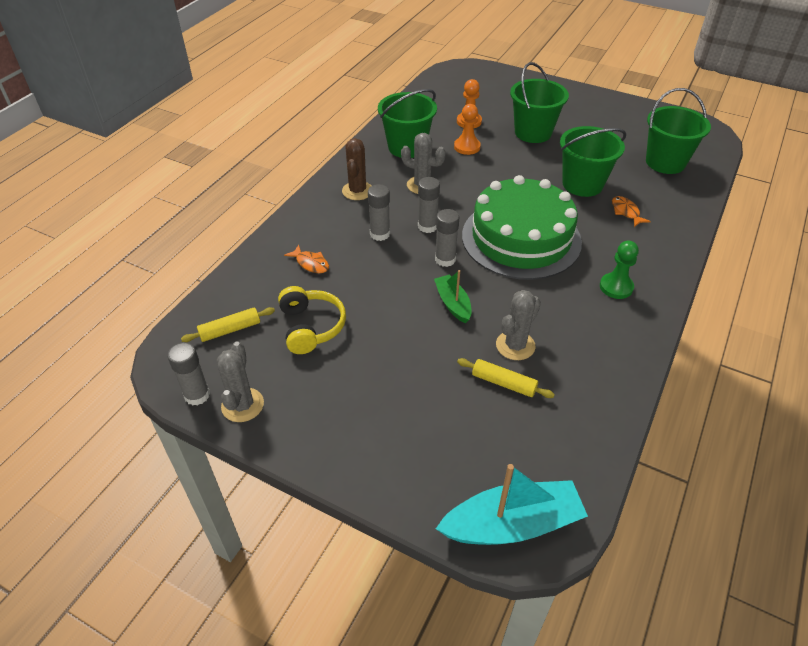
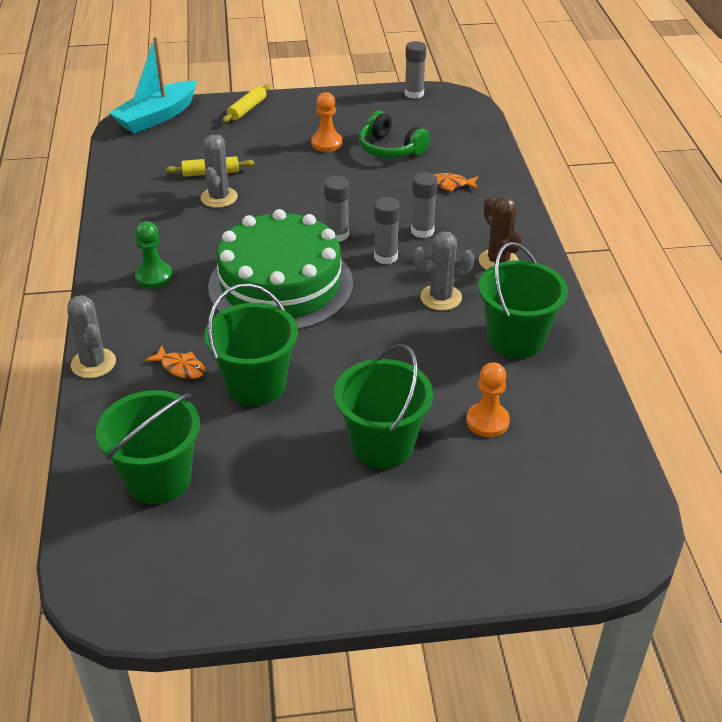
camera: 145 degrees right, 5 degrees down
yellow rolling pin [181,307,275,342] -> yellow rolling pin moved to [223,85,270,122]
grey cactus [217,342,264,422] -> grey cactus moved to [67,295,116,378]
yellow headphones [278,286,346,354] -> green headphones [359,111,430,158]
green boat [434,270,472,324] -> none
orange pawn [454,104,481,155] -> orange pawn moved to [311,92,342,152]

